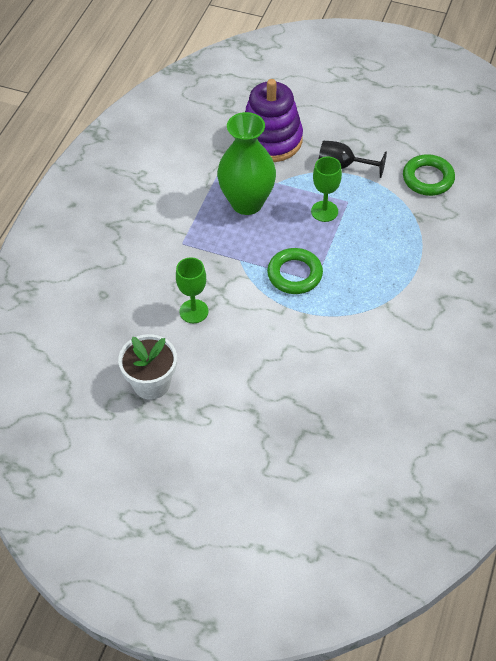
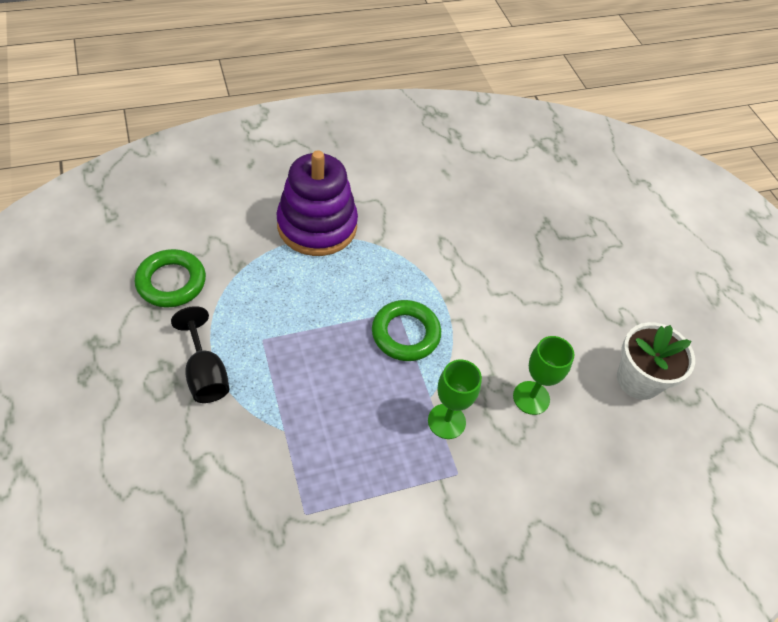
camera: 135 degrees left, 0 degrees up
green vase [217,112,276,215] -> none
purple stacking toy [245,79,303,162] -> purple stacking toy moved to [276,150,358,256]
green goblet [311,157,342,222] -> green goblet moved to [428,359,482,439]

